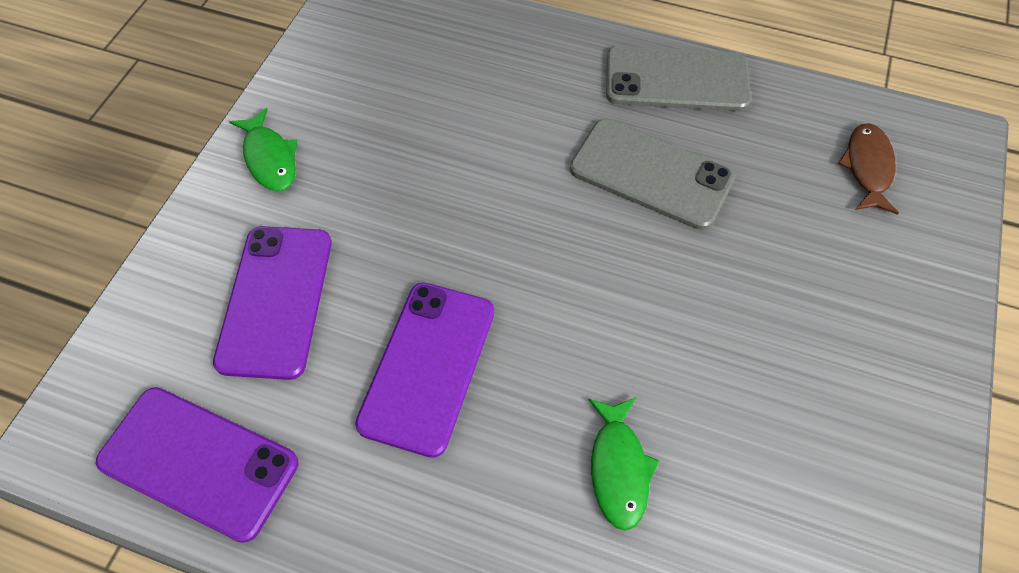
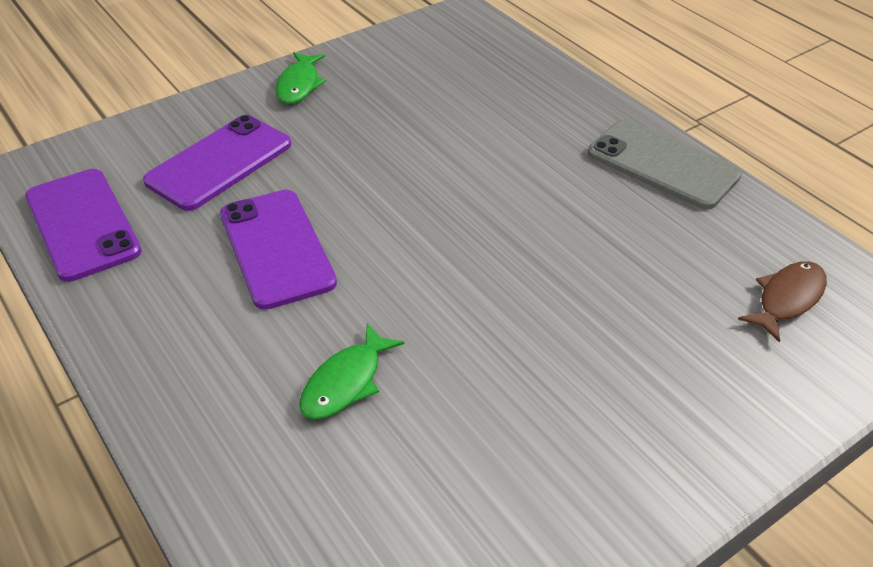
camera: 35 degrees right, 15 degrees down
purple phone [355,282,494,458] -> purple phone turned 75 degrees counterclockwise [220,190,337,310]
grey phone [570,119,735,230] -> none

